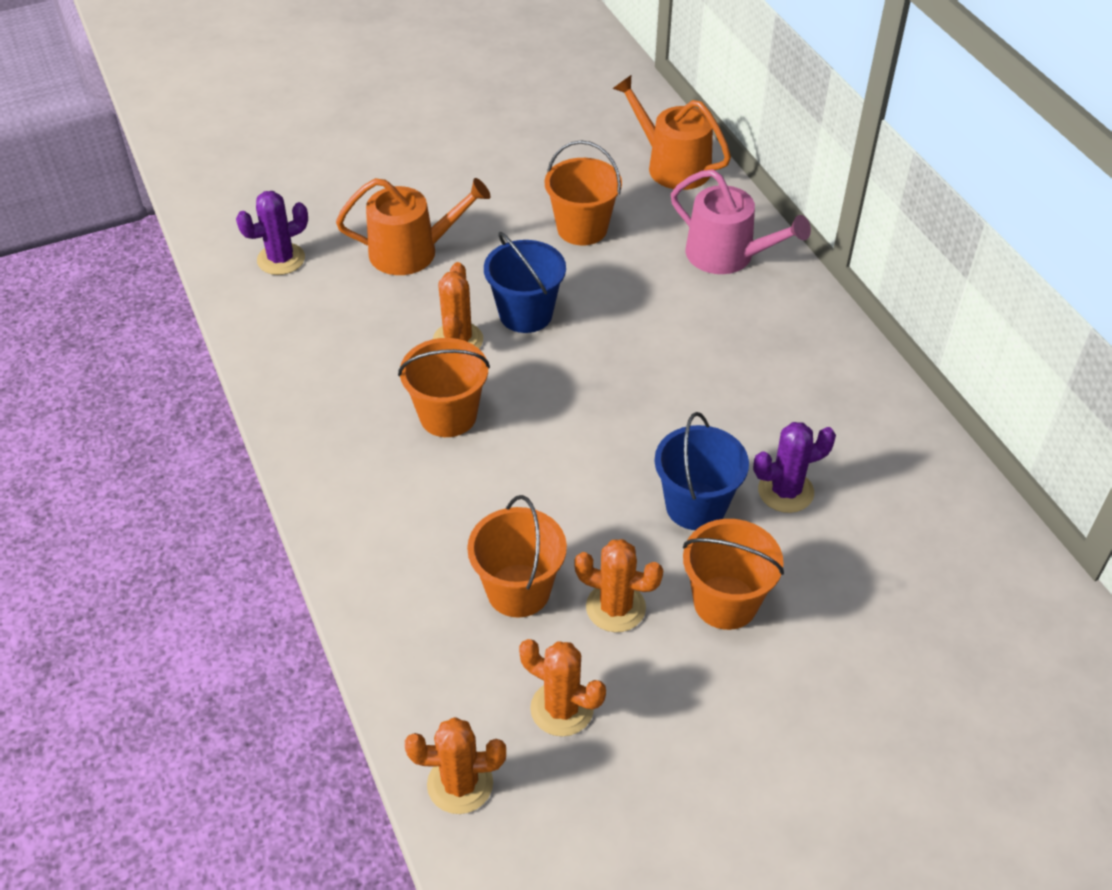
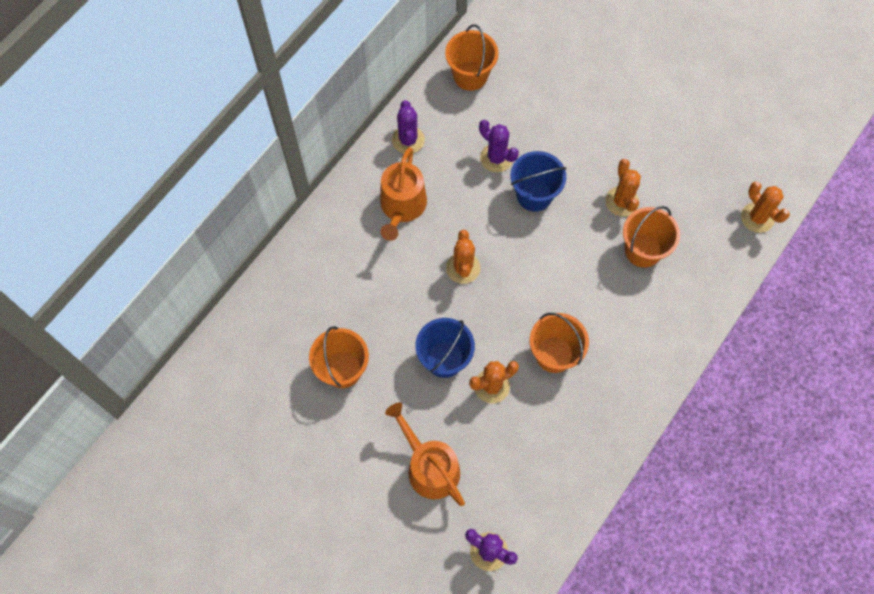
camera: 120 degrees left, 20 degrees up
orange cactus [519,639,606,737] -> orange cactus moved to [446,230,481,284]
orange watering can [613,75,731,190] -> orange watering can moved to [380,147,427,241]
pink watering can [671,169,811,274] -> none
orange bucket [683,519,784,630] -> orange bucket moved to [445,24,498,91]
none -> purple cactus [392,100,425,154]

